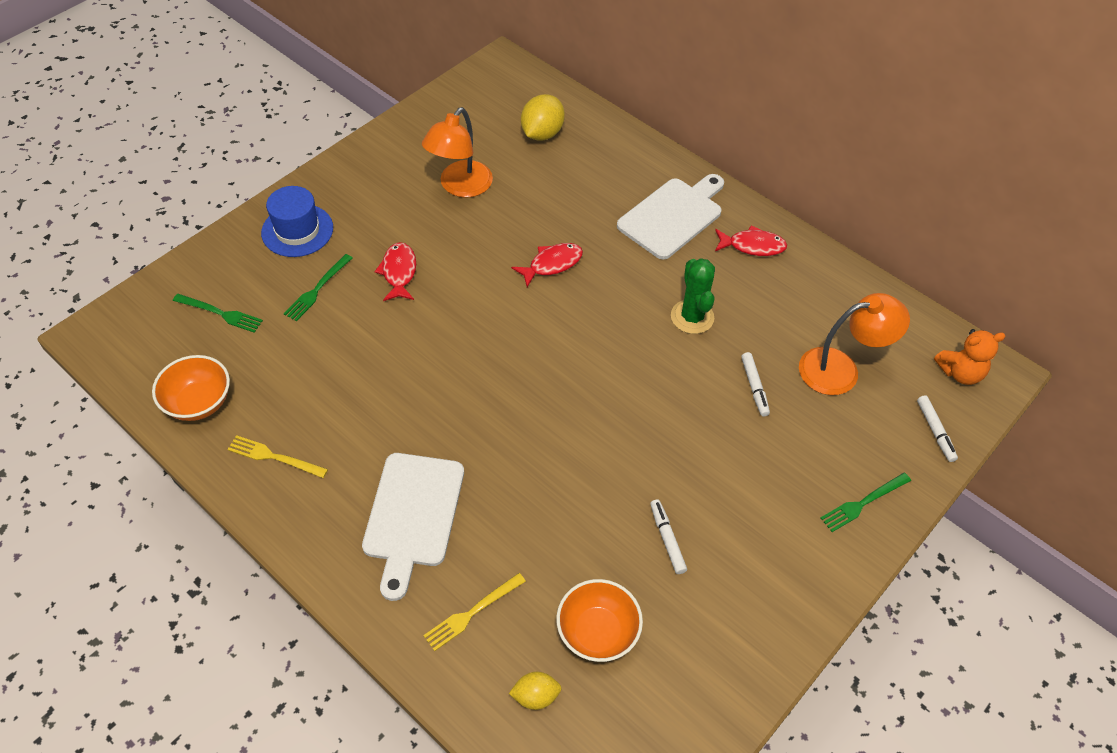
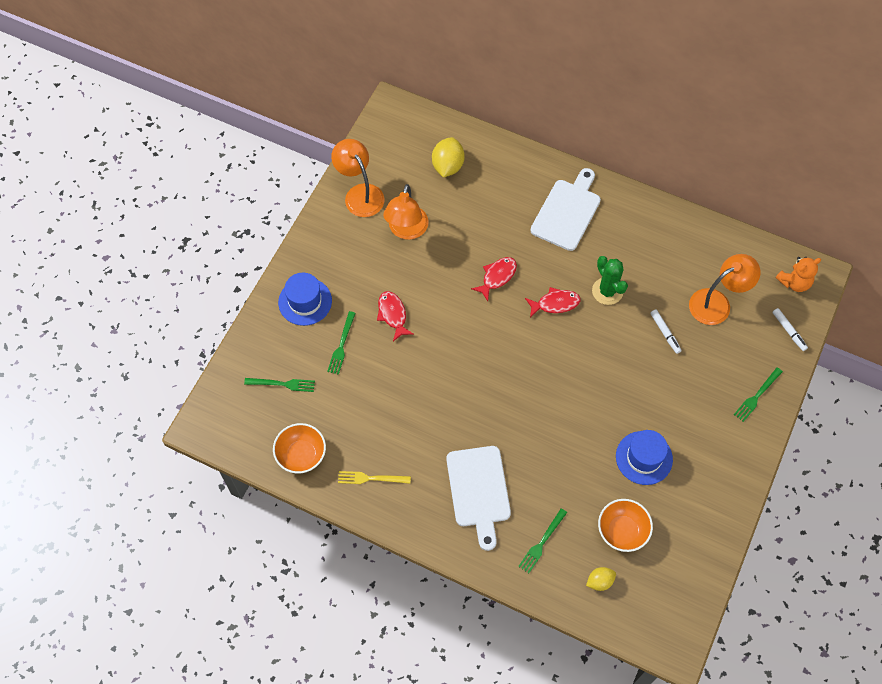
camera: 15 degrees left, 10 degrees up
yellow fork [423,573,526,651] -> green fork [518,508,567,573]
white marker [650,499,687,574] -> blue hat [616,430,673,485]
red fish [715,225,787,256] -> red fish moved to [525,287,580,318]
none -> orange lamp [331,139,385,217]

